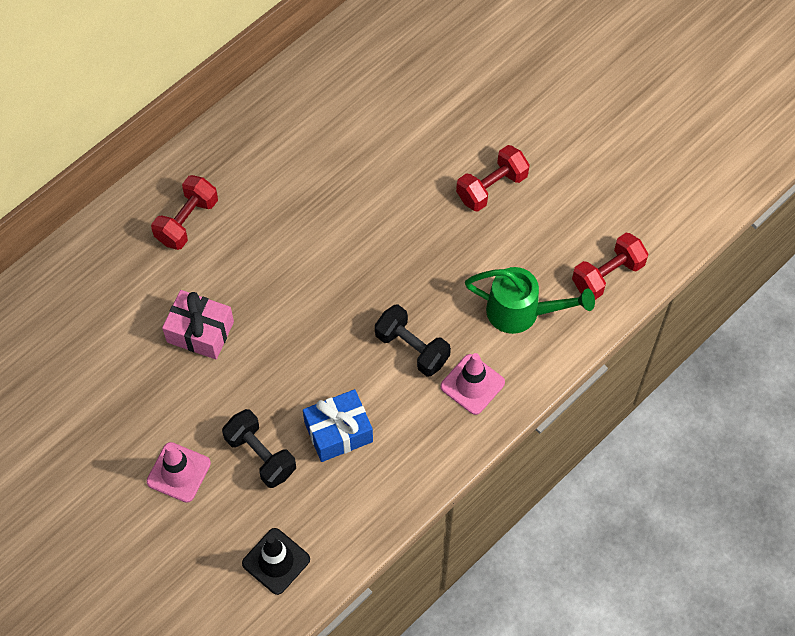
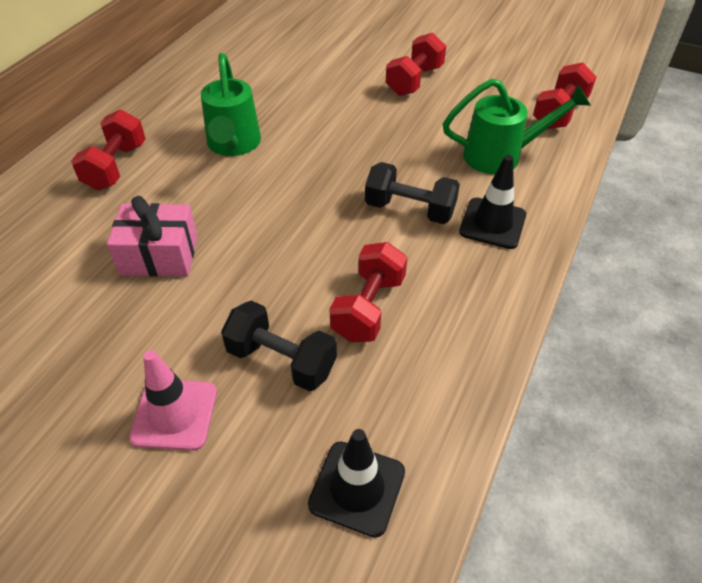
camera: 20 degrees left, 15 degrees down
blue gift [303,389,373,462] -> red dumbbell [330,242,407,342]
pink traffic cone [440,353,505,415] -> black traffic cone [459,155,526,249]
none -> green watering can [201,53,261,156]

